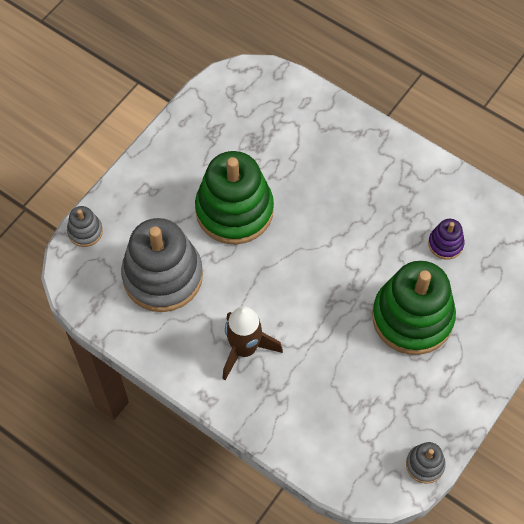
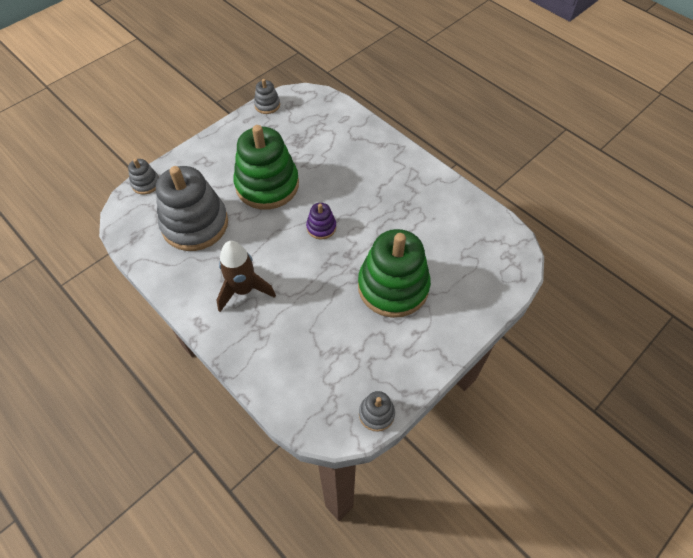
camera: 10 degrees right, 5 degrees down
purple stacking toy [428,219,465,260] -> purple stacking toy moved to [306,203,336,239]
none -> grey stacking toy [254,79,280,114]

